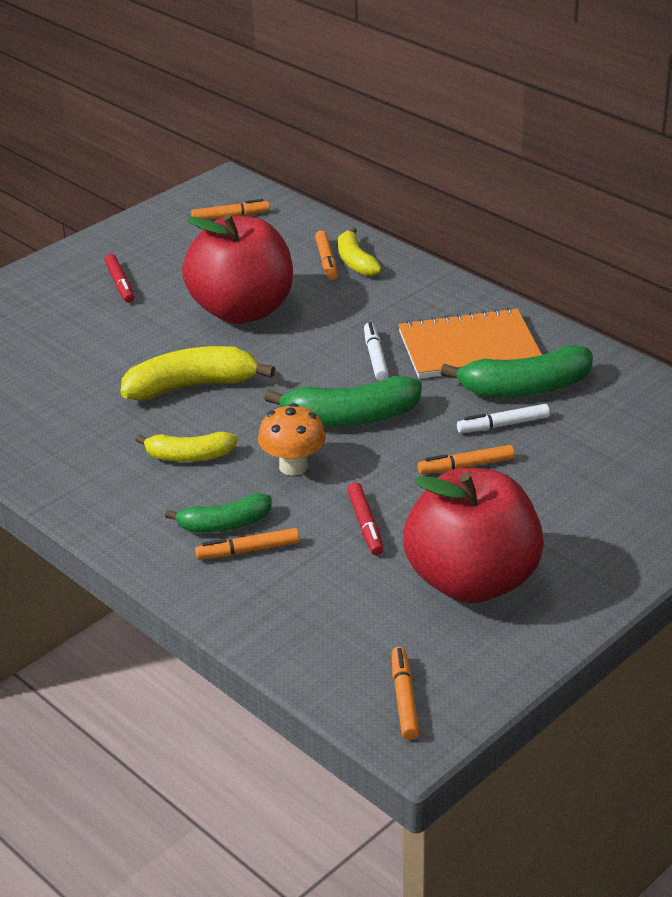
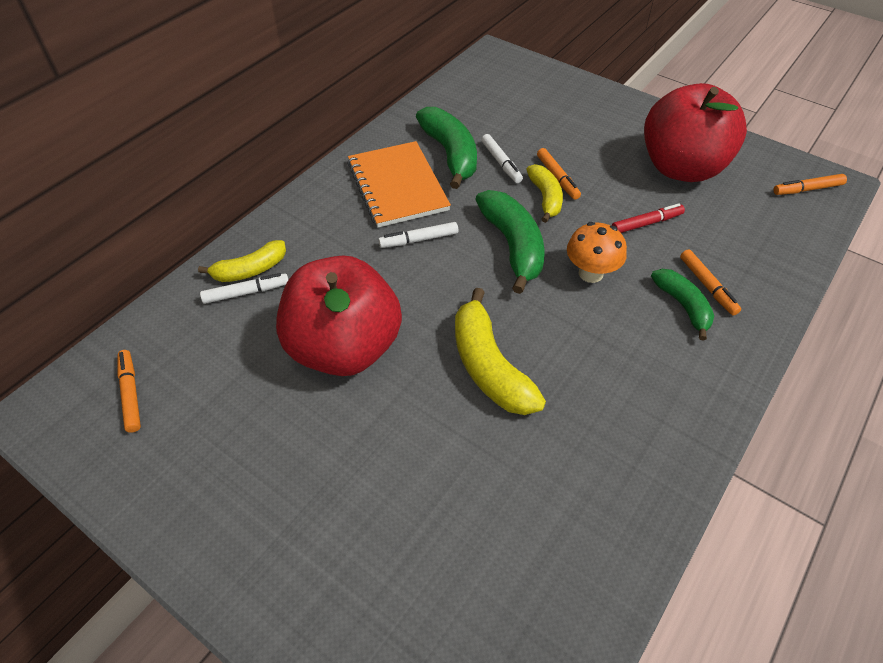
camera: 100 degrees left, 15 degrees up
red marker [104,254,134,303] -> none
yellow banana [135,432,238,462] -> yellow banana moved to [526,164,563,223]
orange marker [315,230,338,280] -> white marker [200,273,288,304]

